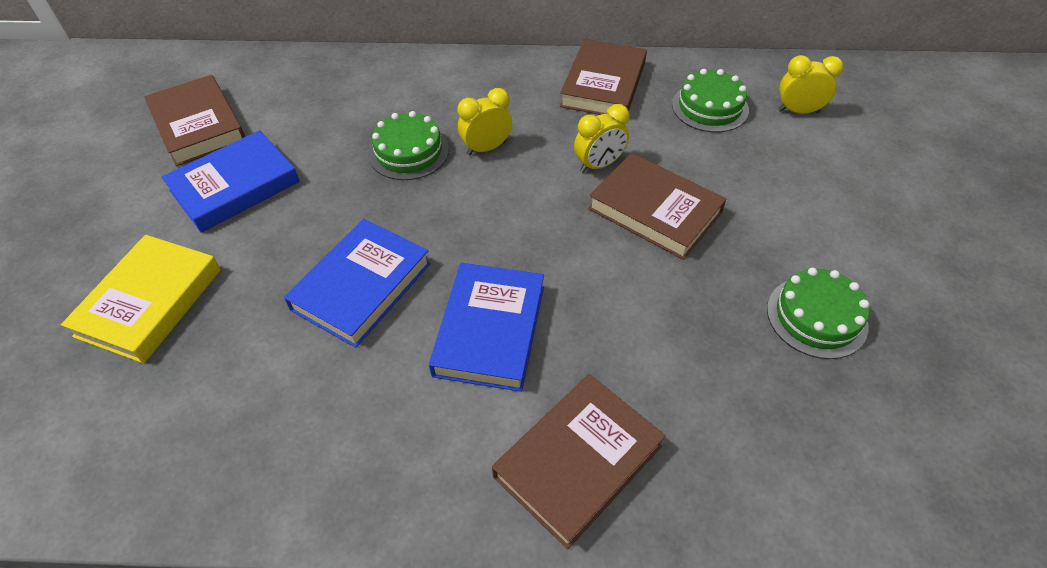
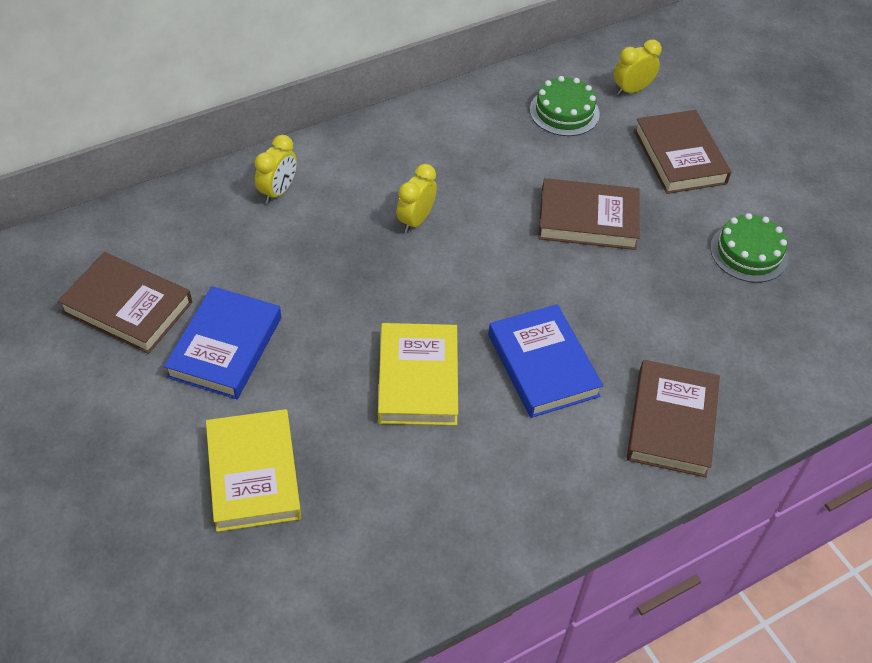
camera: 35 degrees left, 0 degrees up
blue book [284,219,431,348] -> yellow book [378,323,458,425]
green cake [369,111,449,180] -> none
brown book [560,39,647,115] -> brown book moved to [634,110,731,194]
yellow clock [574,104,630,173] -> yellow clock moved to [255,135,297,204]

